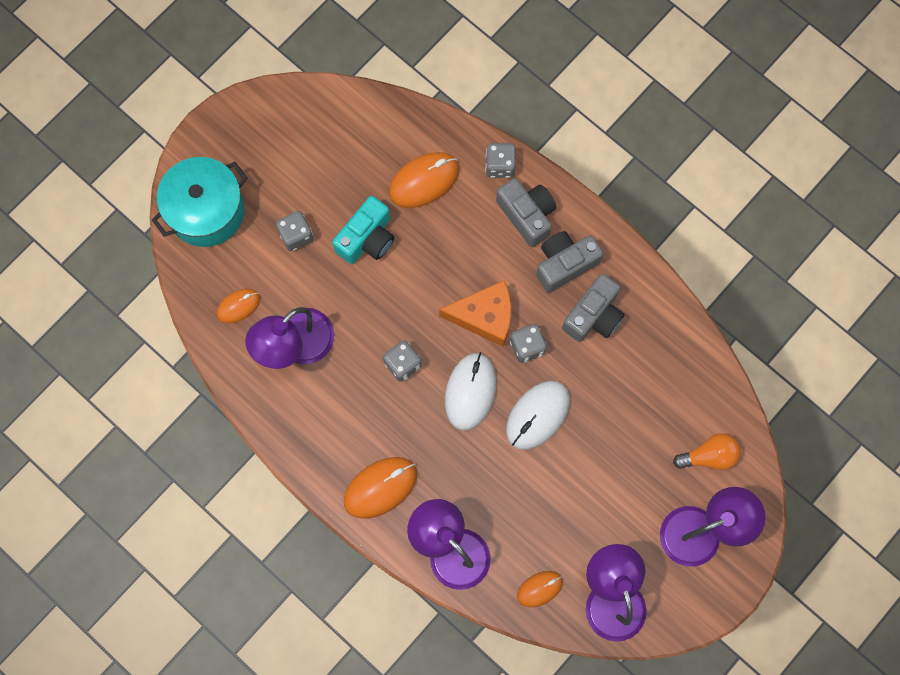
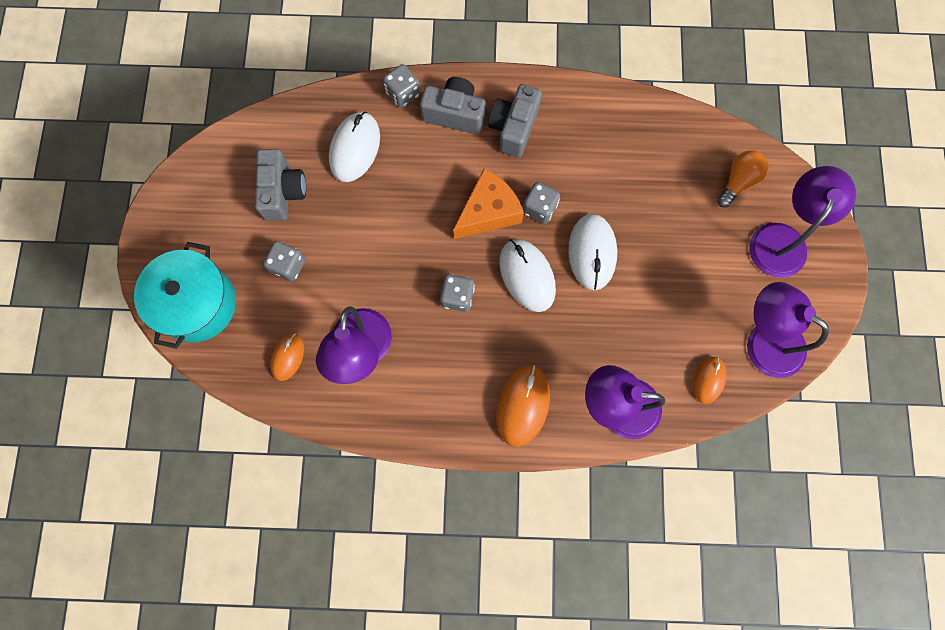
camera: 40 degrees left, 0 degrees up
turquoise camera [332,196,394,264] -> none
orange mouse [389,152,459,208] -> white mouse [329,112,380,182]
grey camera [562,274,625,342] -> grey camera moved to [255,149,306,221]

